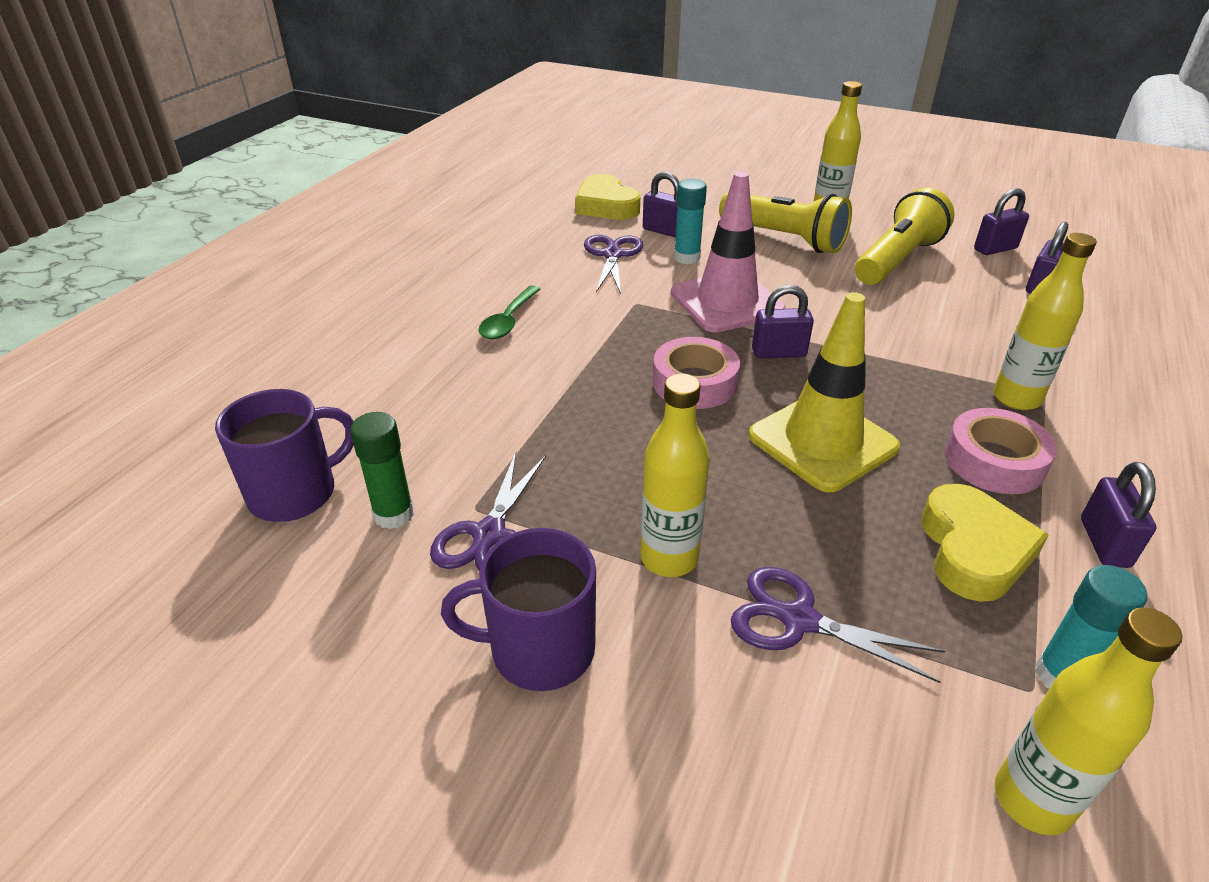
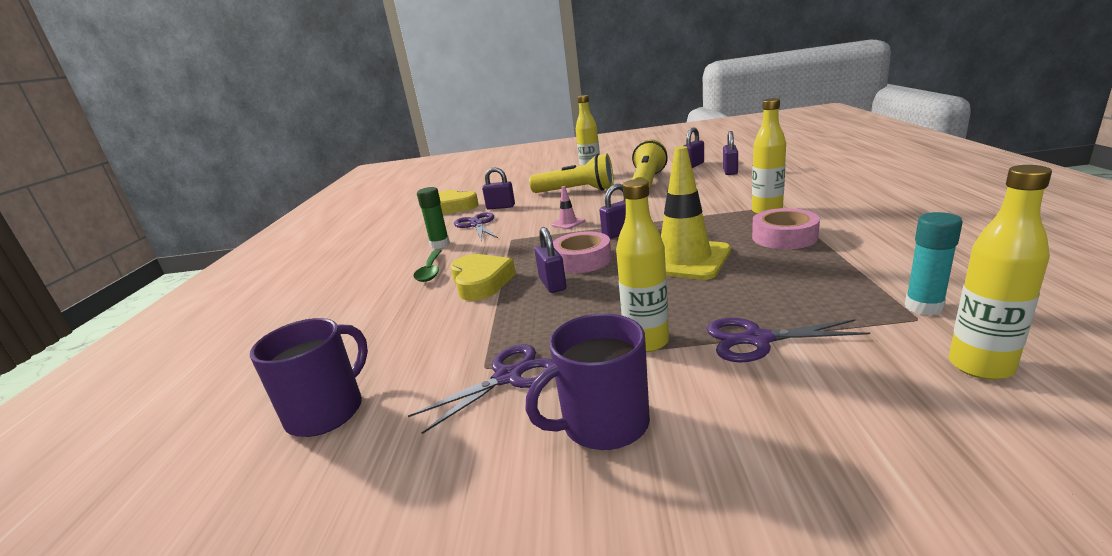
camera: 20 degrees left, 15 degrees down
green glue stick [350,412,414,529] -> green glue stick moved to [417,187,450,249]
purple scissors [430,452,546,571] -> purple scissors turned 120 degrees counterclockwise [408,344,553,434]
pink traffic cone [671,172,786,333] -> pink traffic cone [551,186,585,229], size x0.43
turquoise glue stick [674,179,707,264] -> none
yellow heart [922,484,1048,602] -> yellow heart moved to [450,254,516,301]
purple padlock [1081,462,1157,568] -> purple padlock moved to [535,227,566,293]

